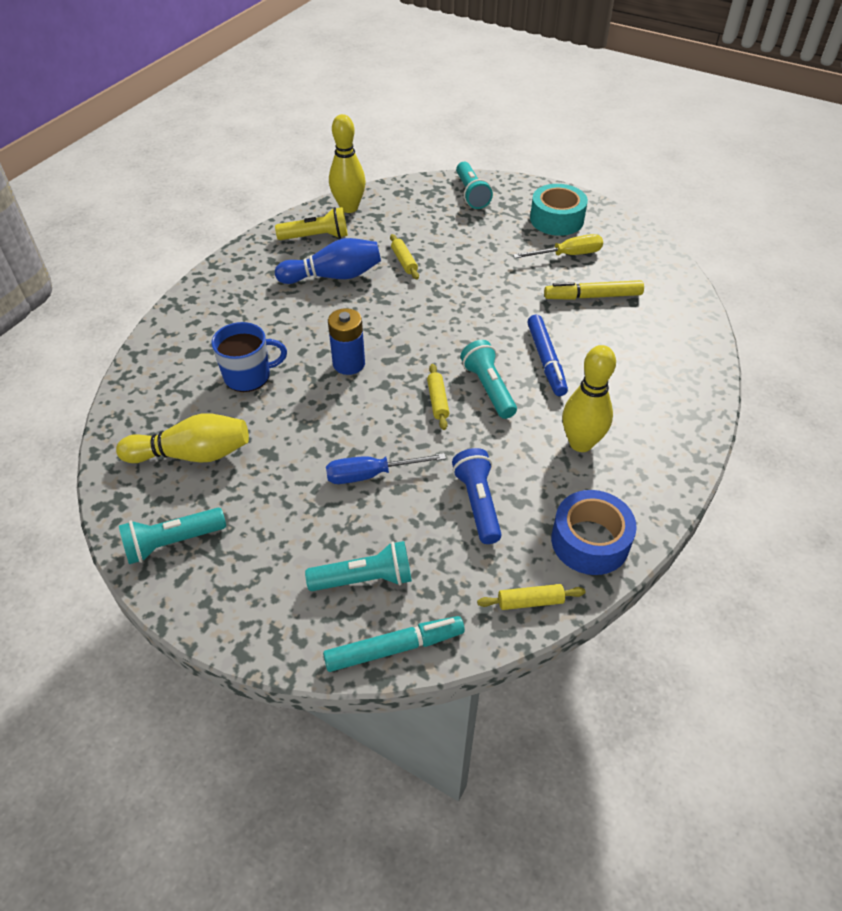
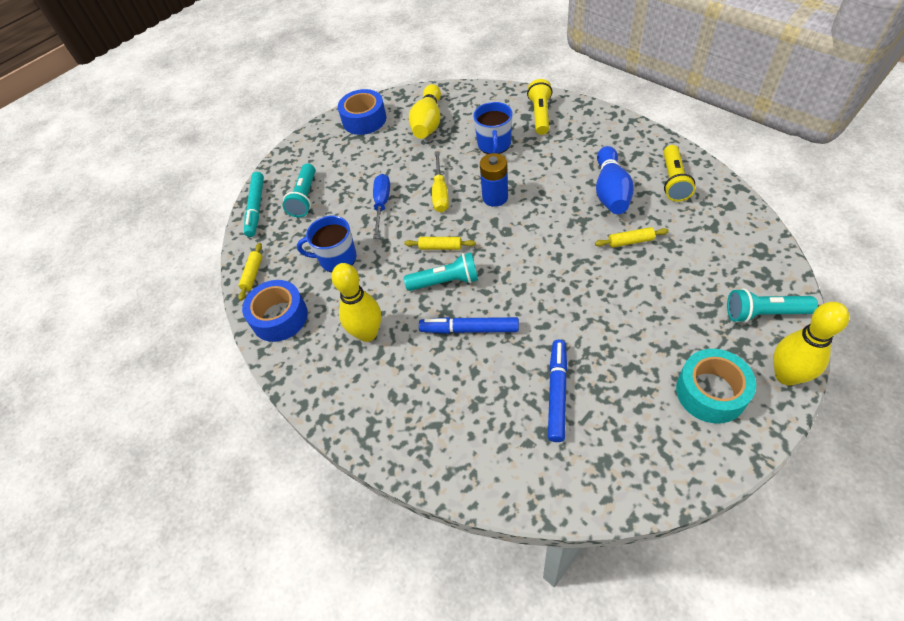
camera: 110 degrees right, 5 degrees up
turquoise flashlight [119,508,226,564] -> blue tape [338,89,386,135]
yellow bowling pin [329,114,366,213] -> yellow bowling pin moved to [773,302,849,386]
blue flashlight [452,448,502,544] -> blue mug [297,215,357,272]
yellow screwdriver [513,234,603,258] -> yellow screwdriver moved to [432,151,449,213]
yellow marker [544,280,644,300] -> blue marker [548,340,568,442]
none -> yellow flashlight [527,79,552,135]

